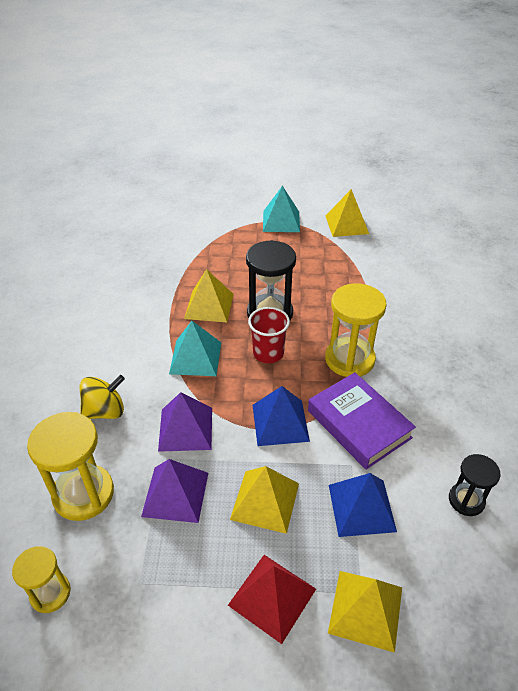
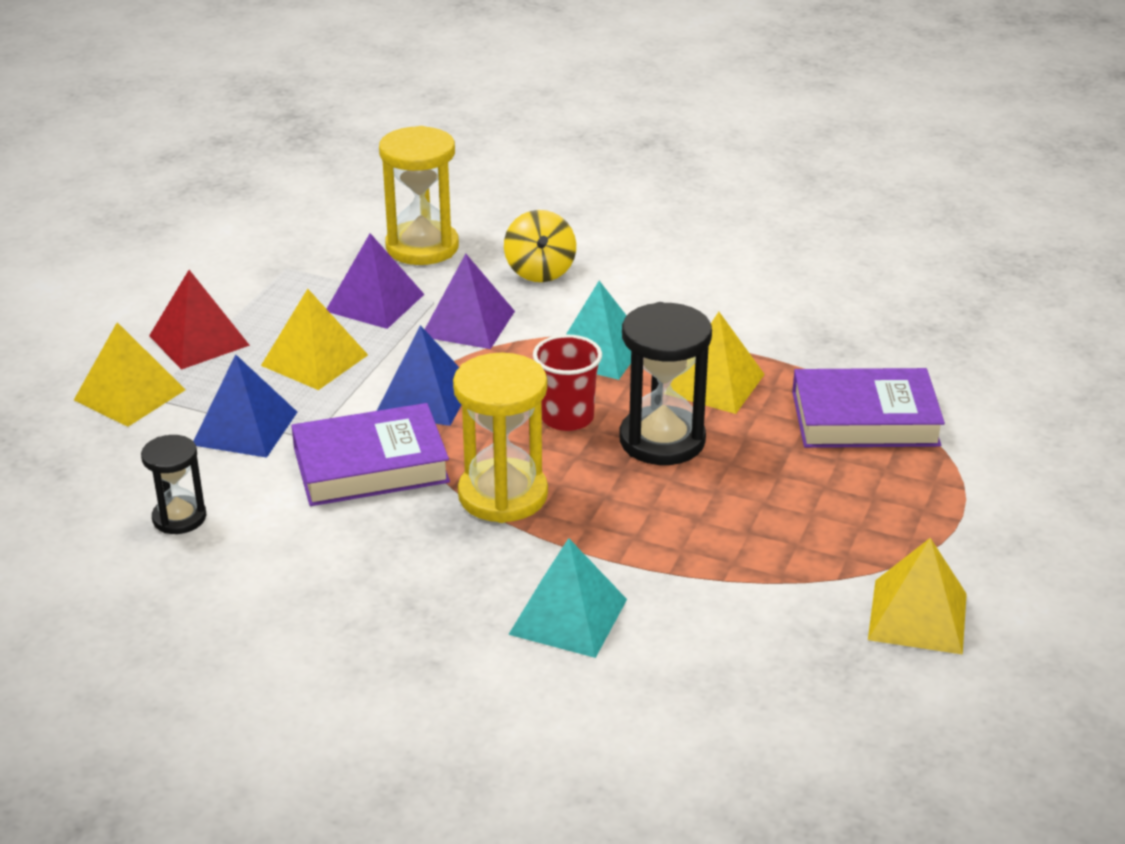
camera: 110 degrees right, 10 degrees down
yellow hourglass [12,546,71,613] -> none
turquoise pyramid [263,186,300,232] -> turquoise pyramid moved to [508,538,627,658]
none -> purple book [792,368,945,448]

